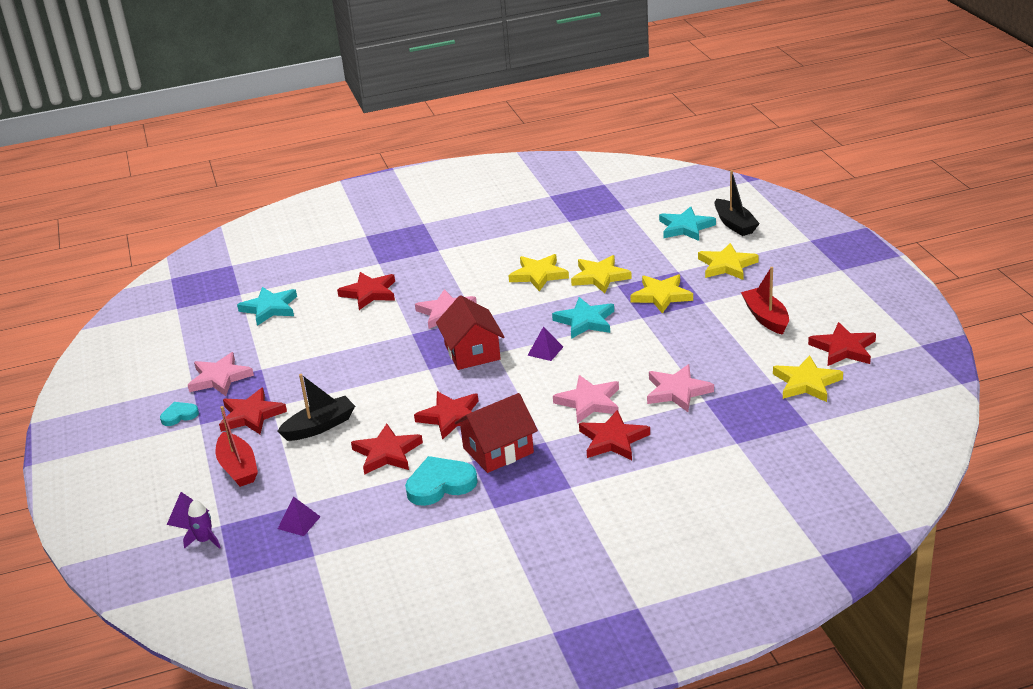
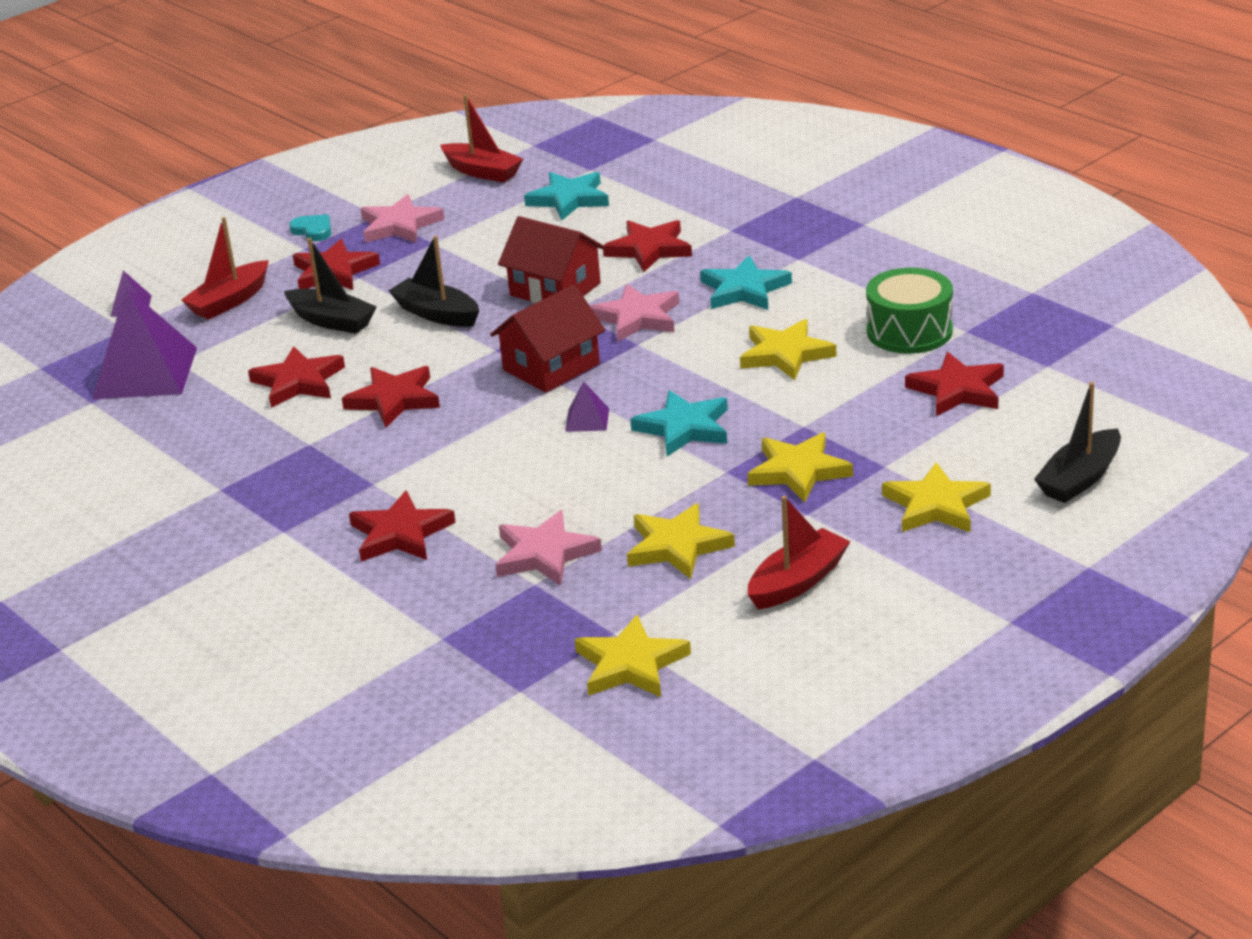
camera: 65 degrees right, 0 degrees up
purple rocket [183,500,221,549] -> none
purple pyramid [278,496,321,536] -> purple pyramid [92,287,197,399], size x2.30
turquoise heart [405,456,478,506] -> none
red house [454,393,538,473] -> red house moved to [498,216,606,303]
pink star [553,375,619,423] -> none
yellow star [571,255,632,293] -> yellow star moved to [627,503,735,579]
turquoise star [659,206,716,241] -> turquoise star moved to [700,255,792,310]
red star [808,322,876,366] -> red star moved to [905,352,1004,416]
none -> black boat [389,236,479,327]
none -> red boat [440,94,523,183]
none -> green drum [866,268,953,354]

